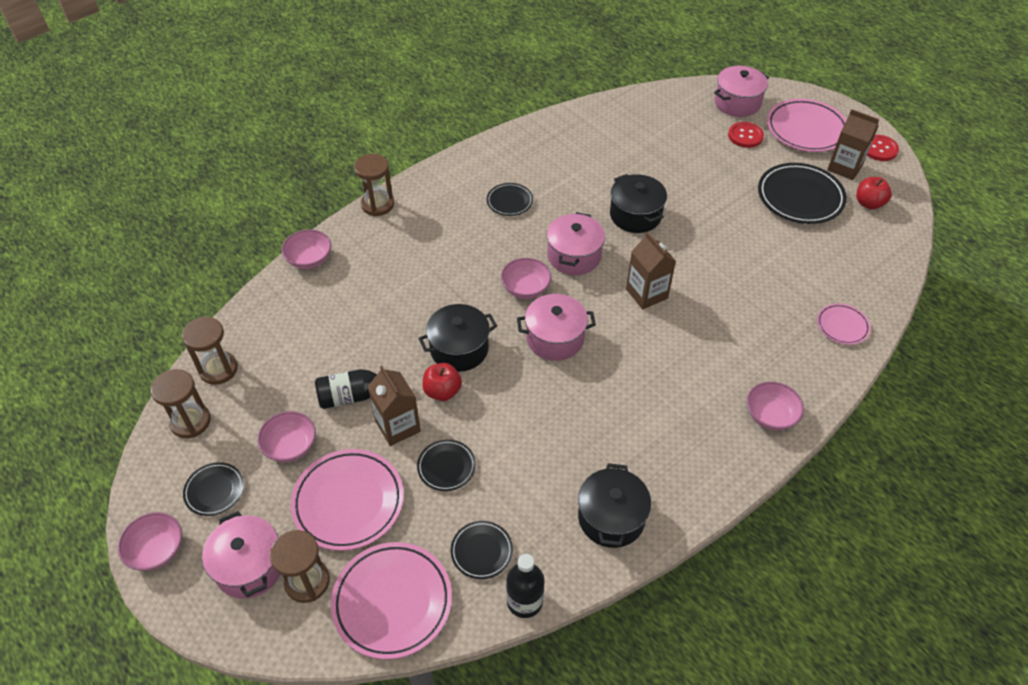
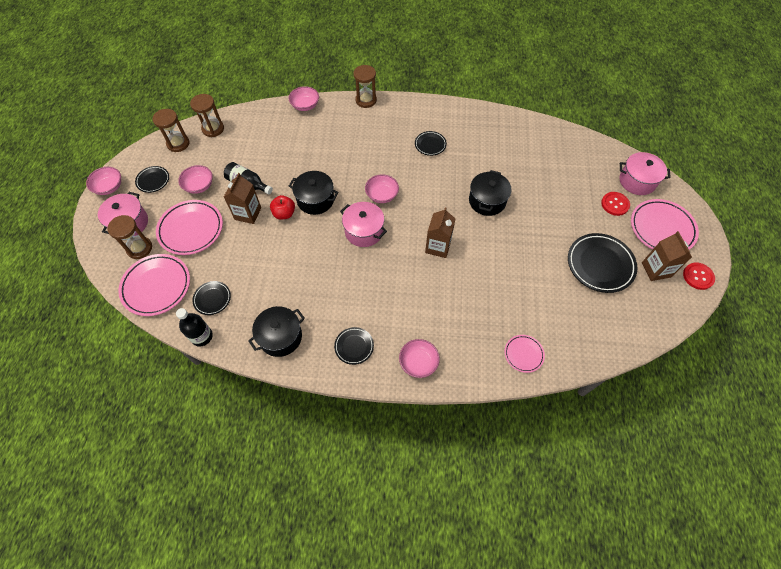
camera: 45 degrees right, 10 degrees up
black plate [417,439,476,491] -> black plate moved to [334,327,374,365]
pink pot [547,212,605,275] -> none
red apple [856,177,892,210] -> none

